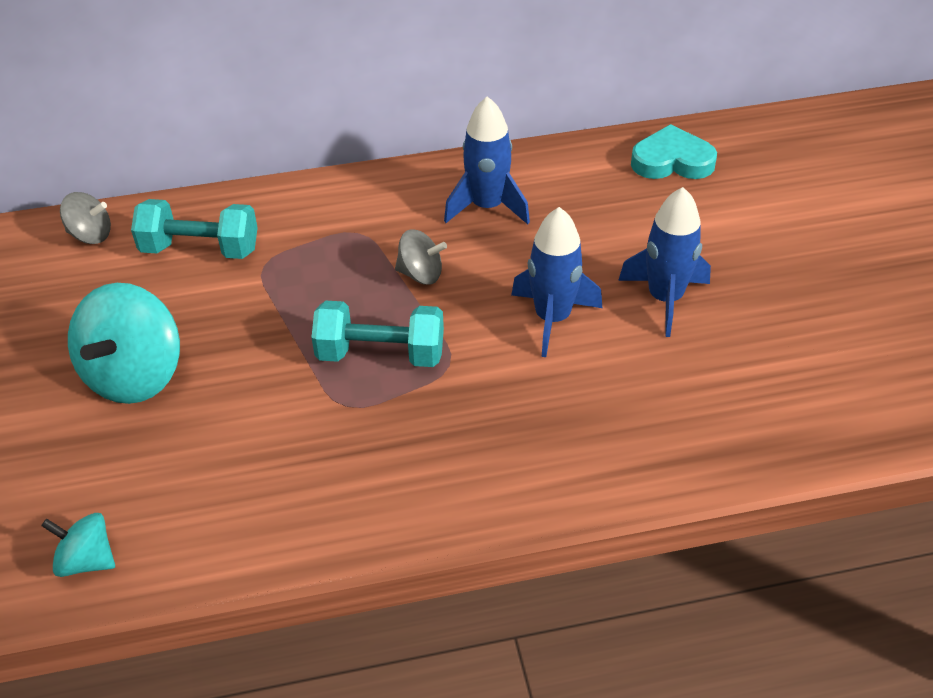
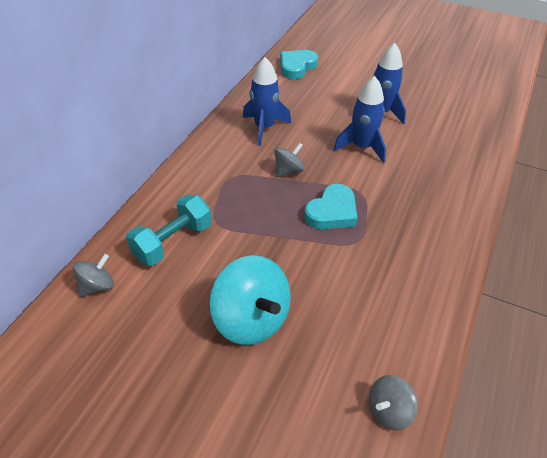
camera: 55 degrees left, 0 degrees up
turquoise spinning top [41,513,115,577] -> grey spinning top [369,375,418,430]
turquoise dumbbell [311,301,444,367] -> turquoise heart [304,184,357,229]

